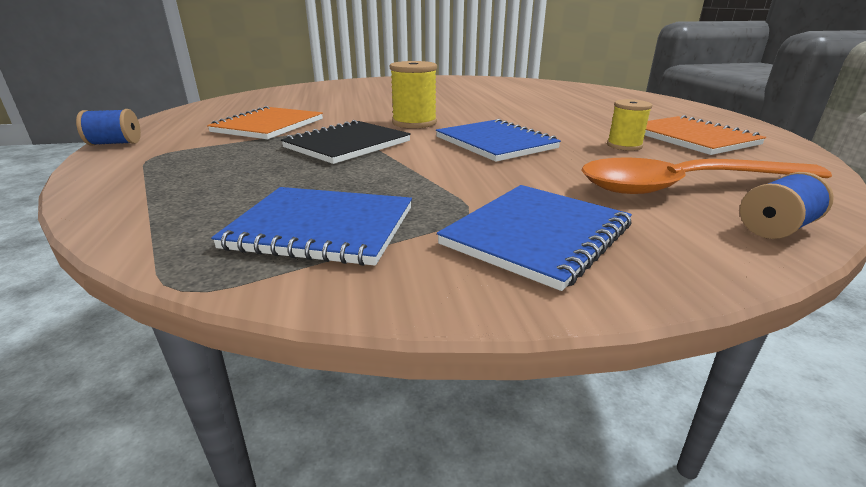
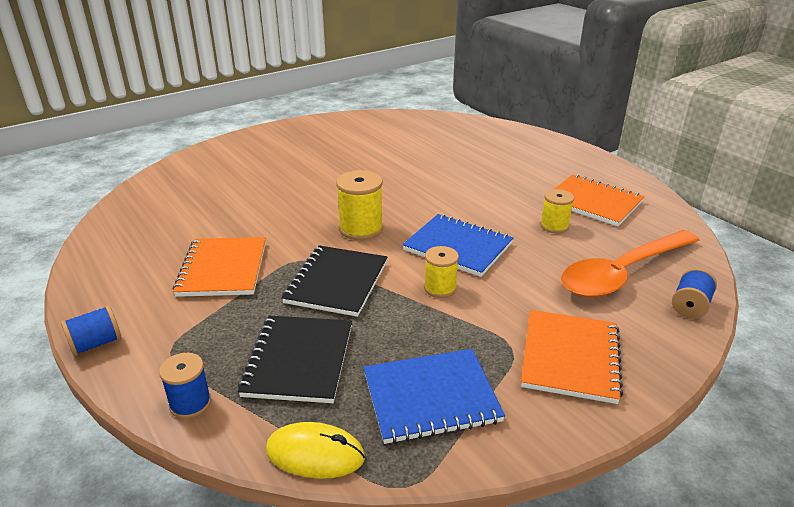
camera: 25 degrees left, 5 degrees up
blue notebook [437,185,632,291] -> orange notebook [521,310,623,404]
none -> blue spool [159,353,211,419]
none -> black notebook [238,316,352,403]
none -> yellow mouse [266,422,365,479]
none -> yellow spool [424,246,459,298]

